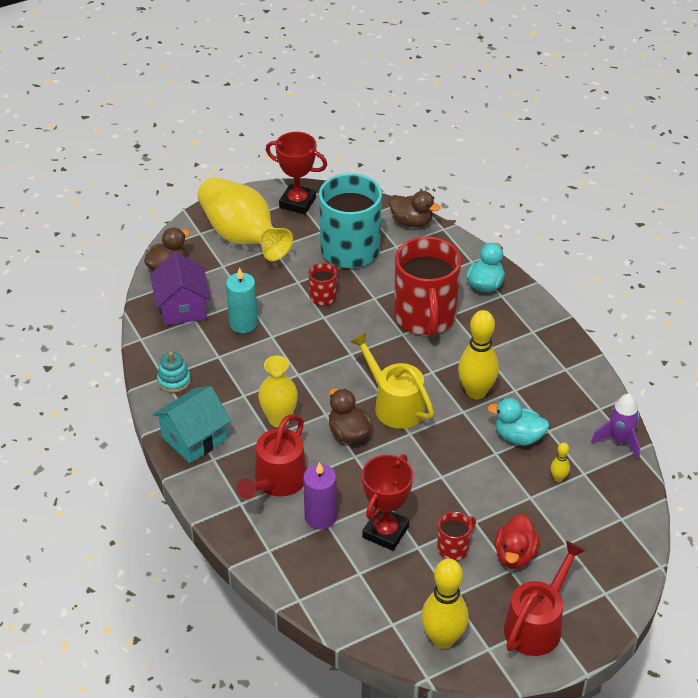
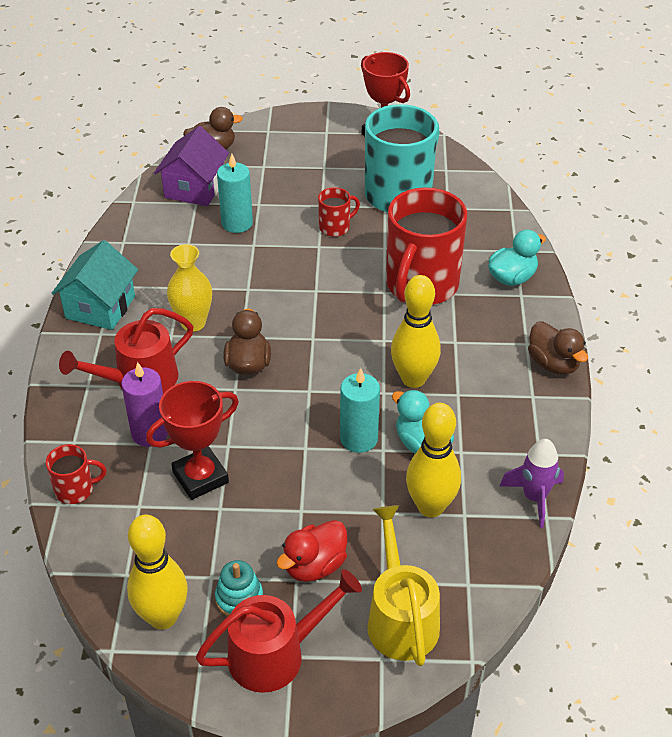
camera: 30 degrees right, 0 degrees up
turquoise house [153,386,231,463] -> turquoise house turned 60 degrees counterclockwise [52,240,138,330]
turquoise stacking toy [157,352,191,393] -> turquoise stacking toy moved to [215,560,263,616]
yellow vase [197,177,293,261] -> none
yellow watering can [350,332,434,429] -> yellow watering can moved to [367,505,440,666]
brown duck [389,191,441,228] -> brown duck moved to [528,322,588,375]
red mug [437,512,476,561] -> red mug moved to [46,444,106,504]
yellow bowling pin [551,442,570,482] -> yellow bowling pin [406,403,461,518], size x2.20
none -> turquoise candle [340,368,380,453]

